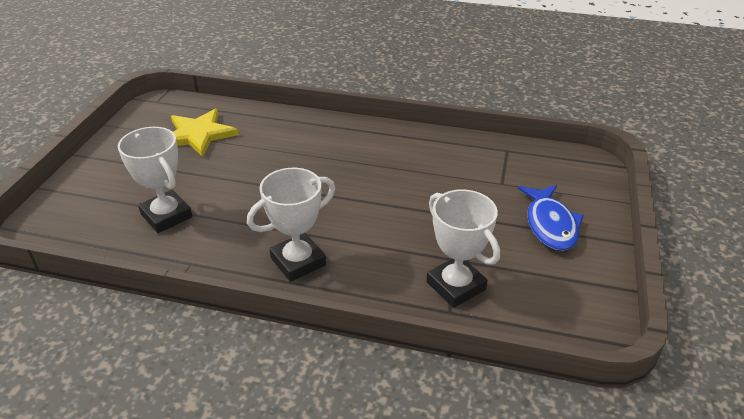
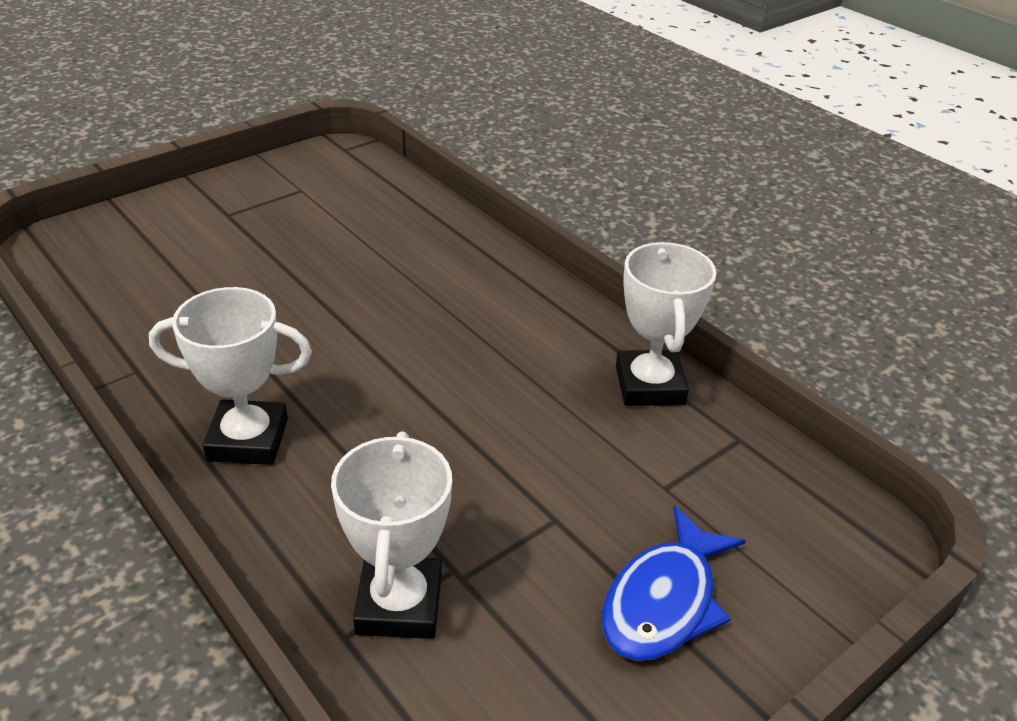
camera: 35 degrees right, 0 degrees up
white trophy [118,127,192,233] -> white trophy moved to [616,242,716,406]
yellow star [171,109,239,157] -> none

